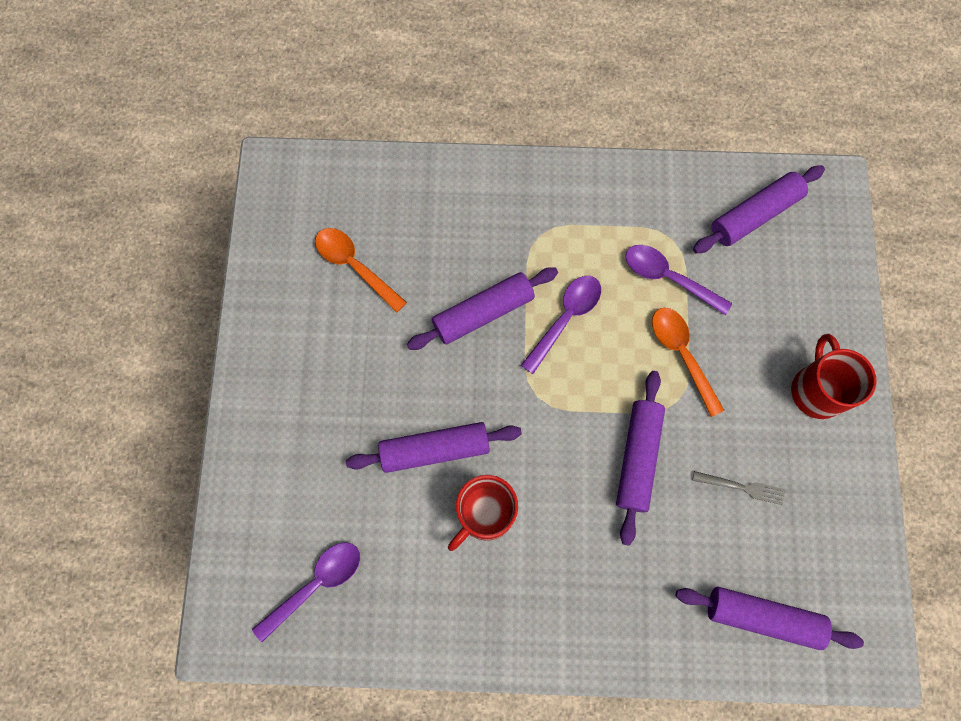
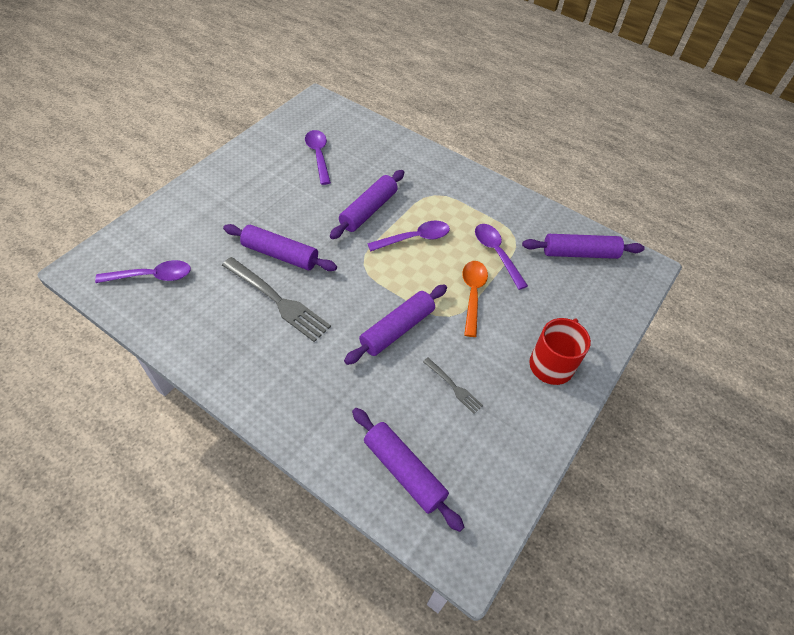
camera: 30 degrees right, 20 degrees down
orange spoon [315,228,407,313] -> purple spoon [305,130,331,185]
purple rolling pin [407,267,558,350] -> purple rolling pin turned 60 degrees counterclockwise [330,170,404,239]
red mug [448,475,518,551] -> grey fork [222,257,331,342]

